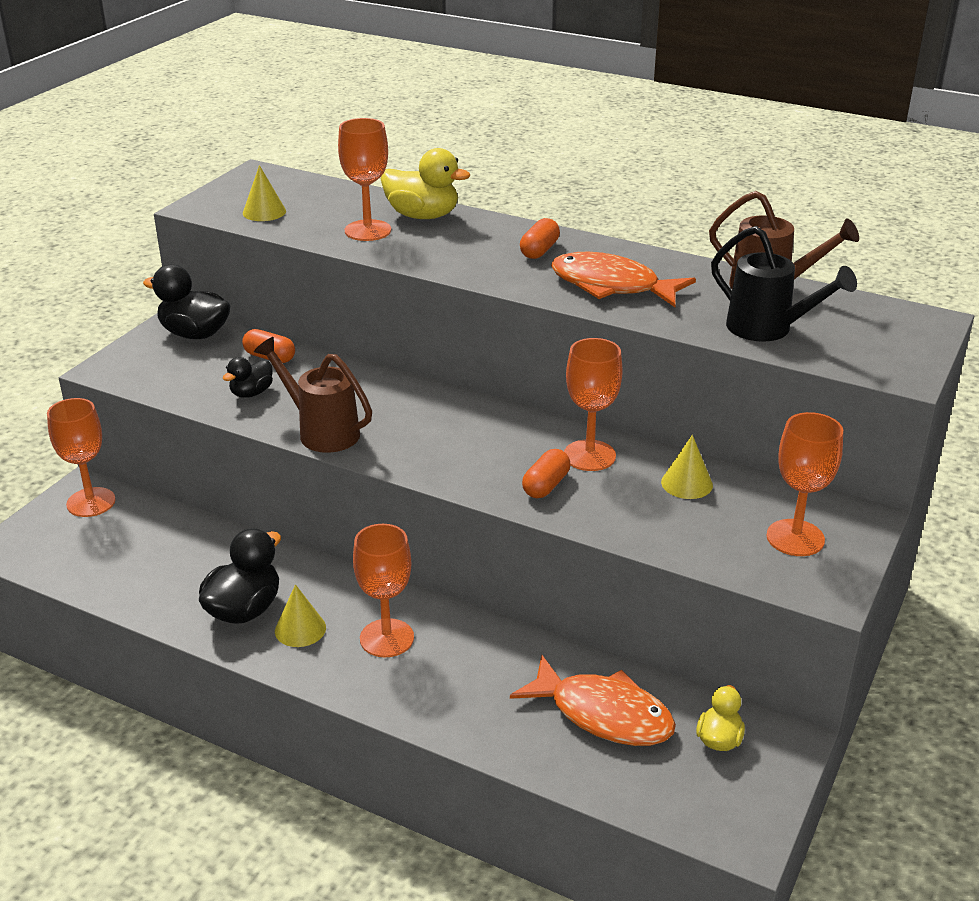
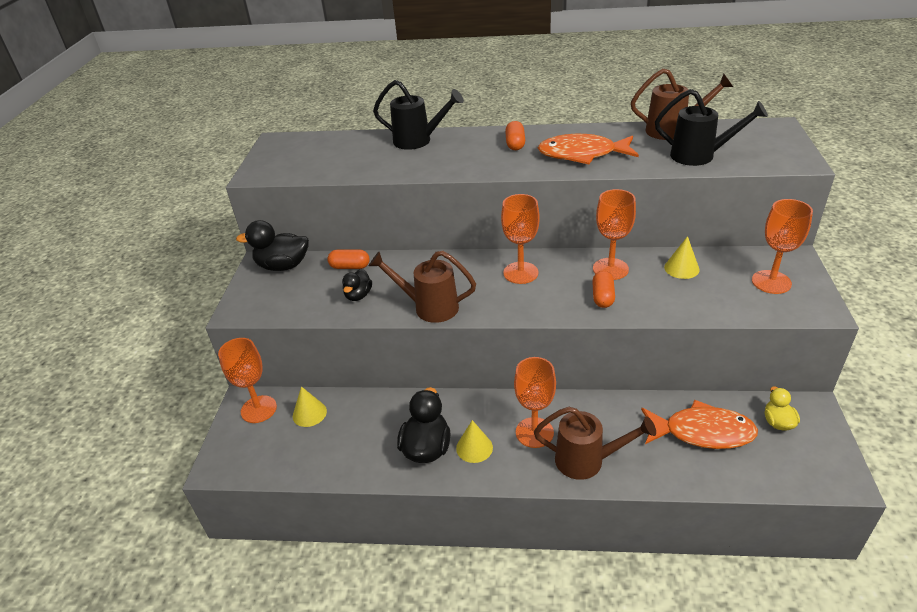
camera: 20 degrees left, 5 degrees up
yellow cone [243,165,286,221] -> yellow cone moved to [293,386,327,427]
orange goblet [338,118,391,241] -> orange goblet moved to [501,194,540,284]
yellow duck [381,148,470,219] -> black watering can [373,80,464,150]
none -> brown watering can [534,407,656,480]

